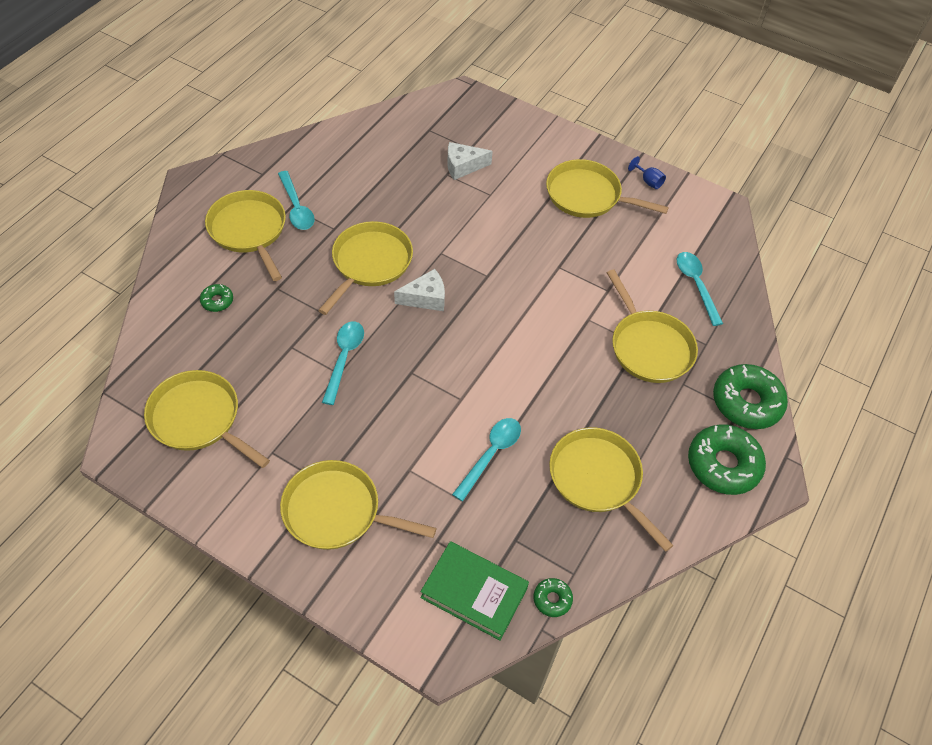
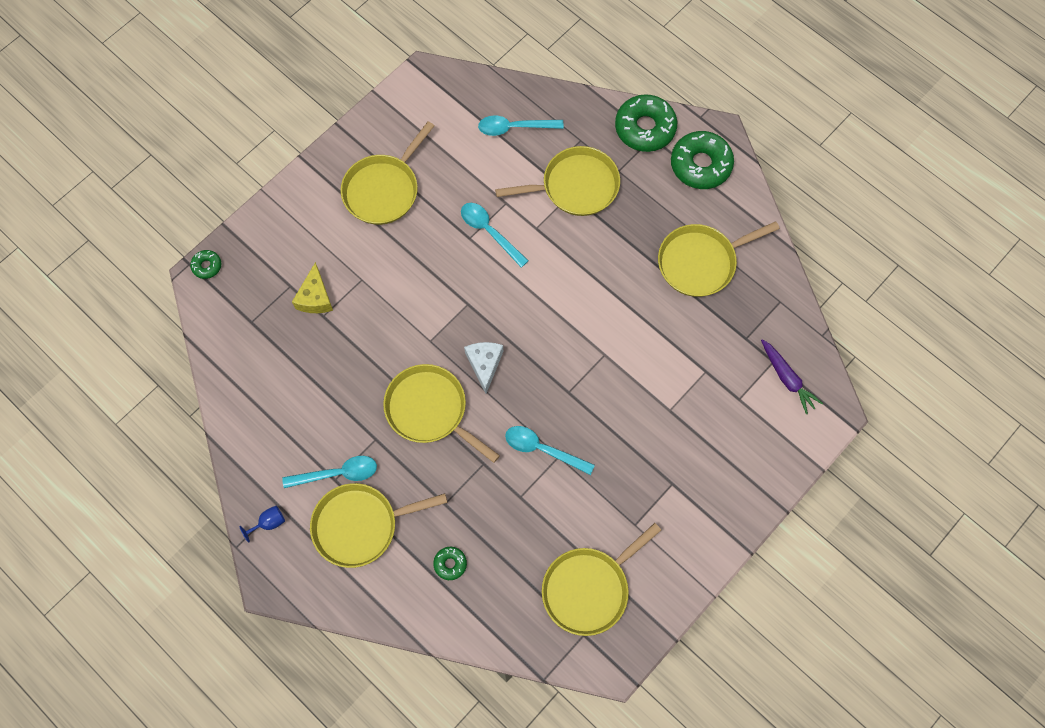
camera: 75 degrees left, 15 degrees up
yellow pan [280,460,436,550] -> none
green book [421,541,529,641] -> purple carrot [761,339,823,414]
white cheese [447,142,493,180] -> yellow cheese [292,262,333,313]
turquoise spoon [452,418,521,501] -> turquoise spoon moved to [461,203,529,267]
green donut [533,578,573,617] -> green donut moved to [190,250,221,279]
blue goblet [628,156,666,189] -> blue goblet moved to [239,506,285,542]

